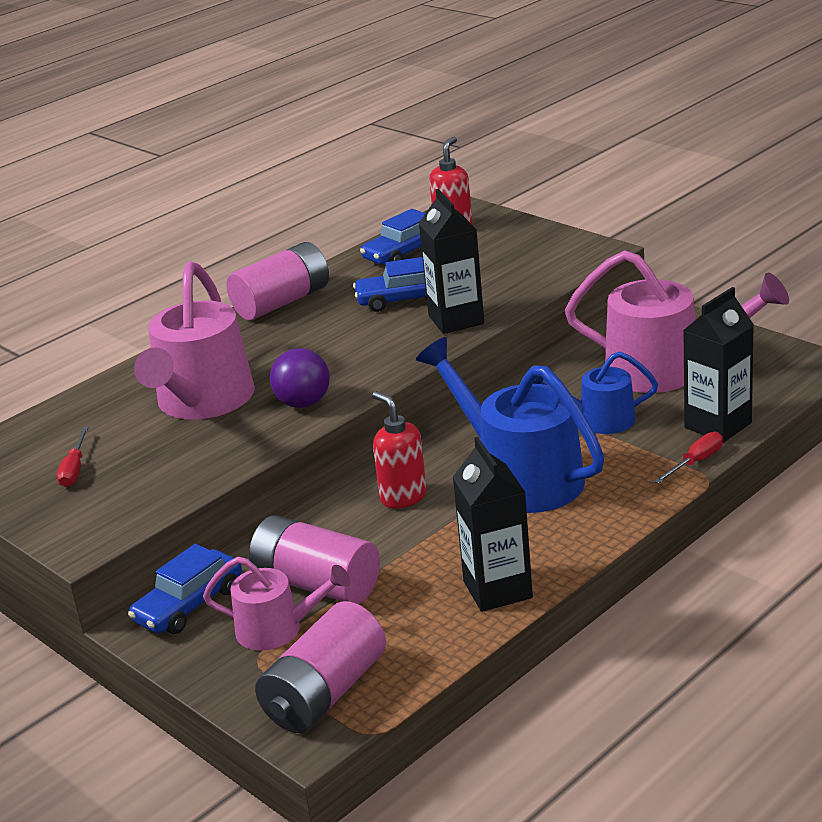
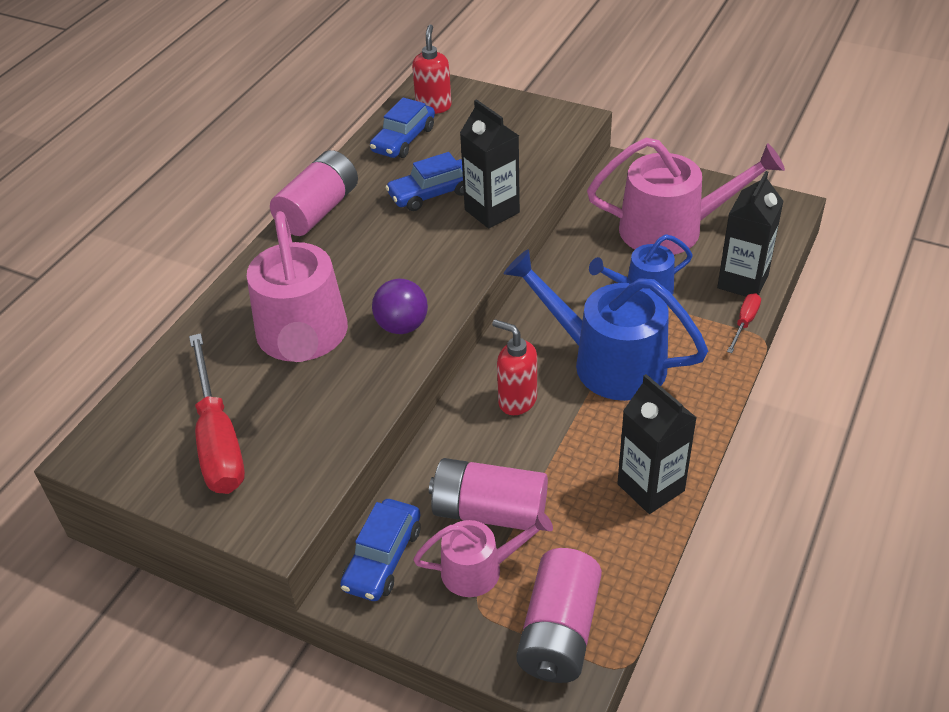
camera: 20 degrees left, 15 degrees up
red screwdriver [57,427,89,487] -> red screwdriver [189,333,245,494], size x2.16

